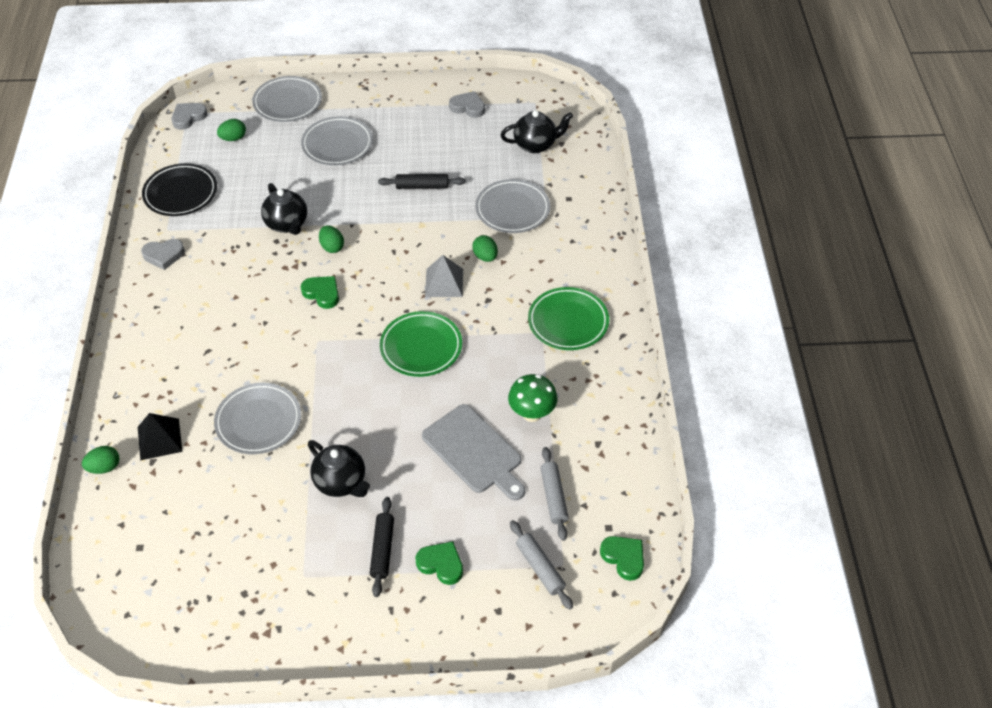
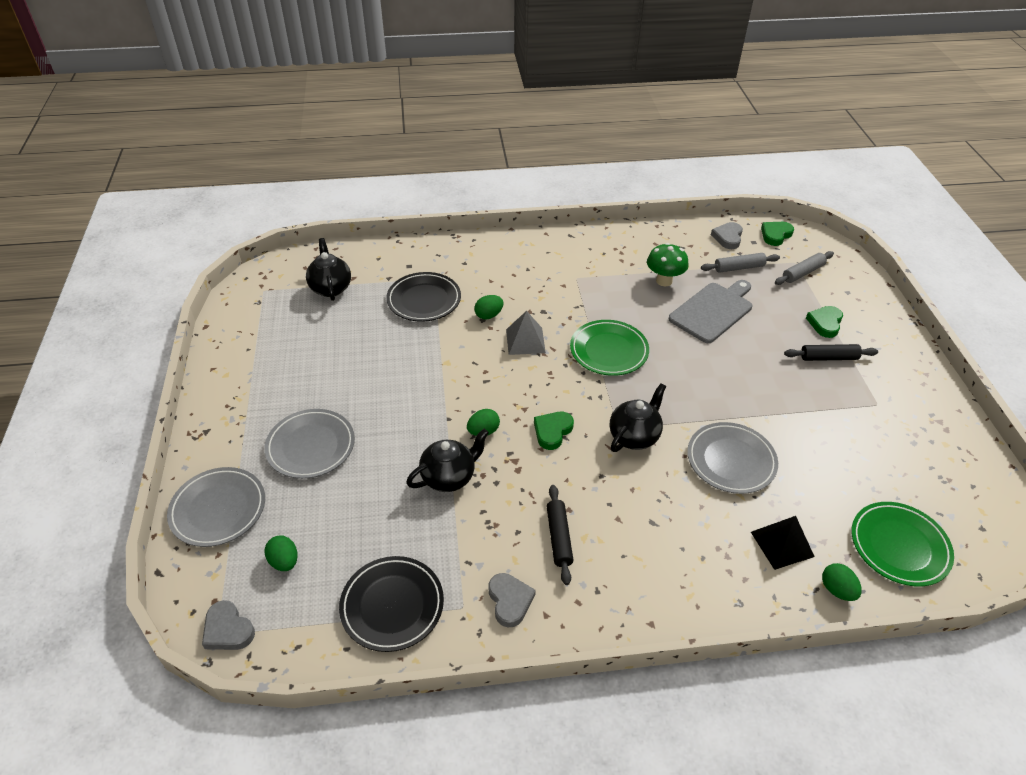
camera: 95 degrees left, 5 degrees down
black teapot [308,440,370,497] -> black teapot moved to [610,383,666,452]
black rolling pin [378,174,466,189] -> black rolling pin moved to [546,485,574,585]
grey heart [449,91,485,118] -> grey heart moved to [711,222,743,249]
grey plate [475,179,550,233] -> black plate [386,272,461,322]
green plate [528,287,609,350] -> green plate moved to [852,502,954,587]

